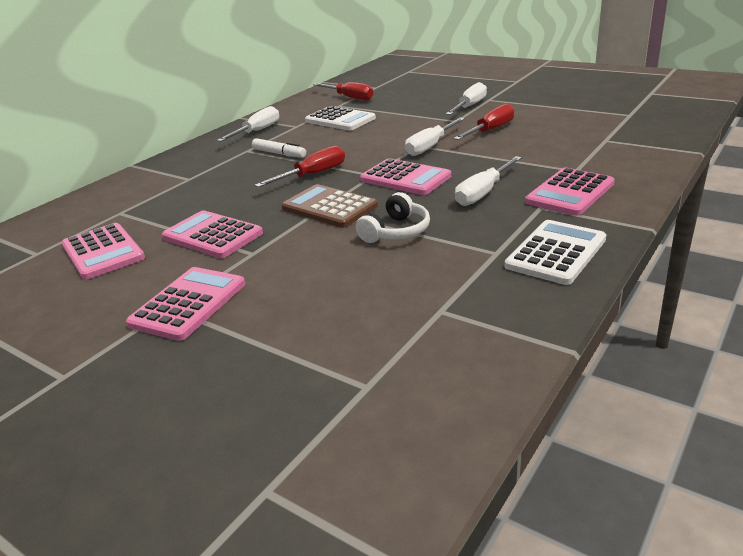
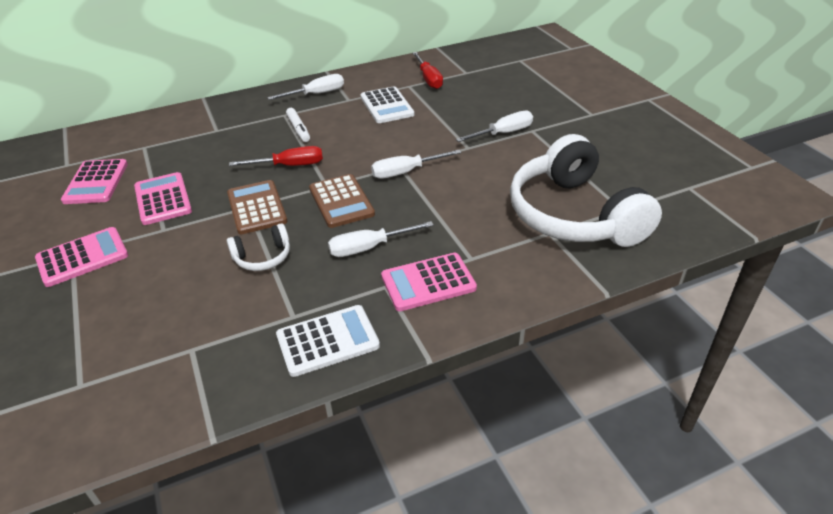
camera: 30 degrees right, 10 degrees up
pink calculator [360,158,451,195] -> brown calculator [309,174,375,228]
red screwdriver [453,104,514,140] -> none
none -> white headphones [510,134,662,247]

